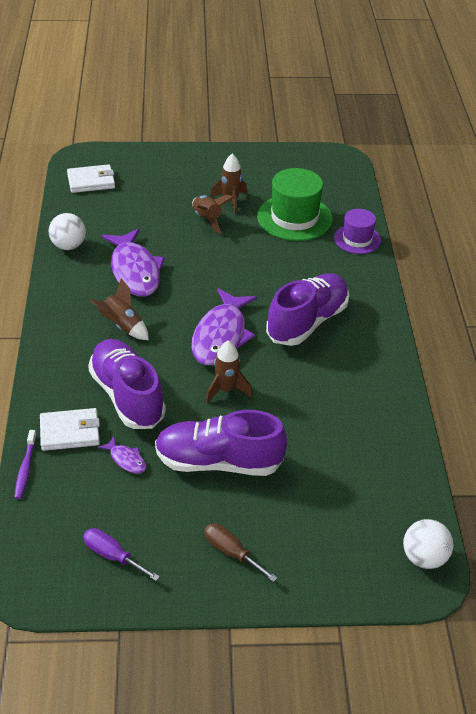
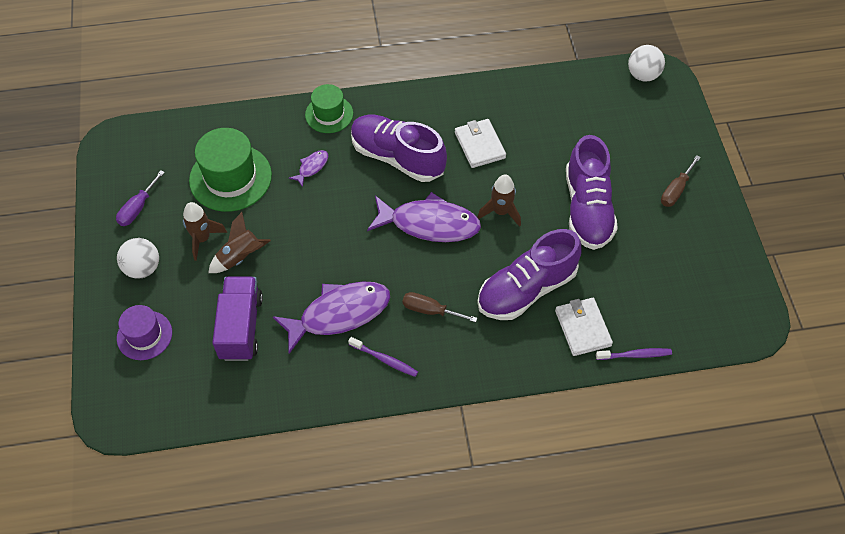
camera: 95 degrees left, 15 degrees up
white ball [49,213,86,250] -> white ball moved to [117,238,159,279]
white wallet [67,164,115,193] -> white wallet moved to [455,119,506,168]
purple screwdriver [83,528,160,581] -> purple screwdriver moved to [116,170,165,226]
brown rocket [90,278,149,340] -> brown screwdriver [402,292,477,322]
purple fish [98,436,146,474] -> purple fish moved to [289,150,328,187]
purple hat [334,209,381,254] -> purple hat moved to [117,305,172,360]
none -> purple truck [212,277,263,361]
none -> green hat [305,84,353,133]
none -> purple toothbrush [348,337,418,377]

